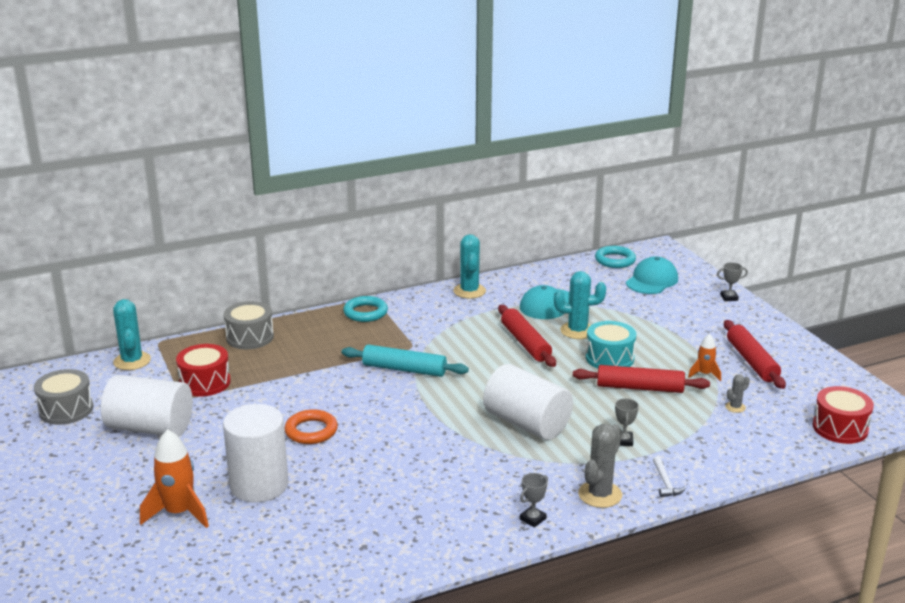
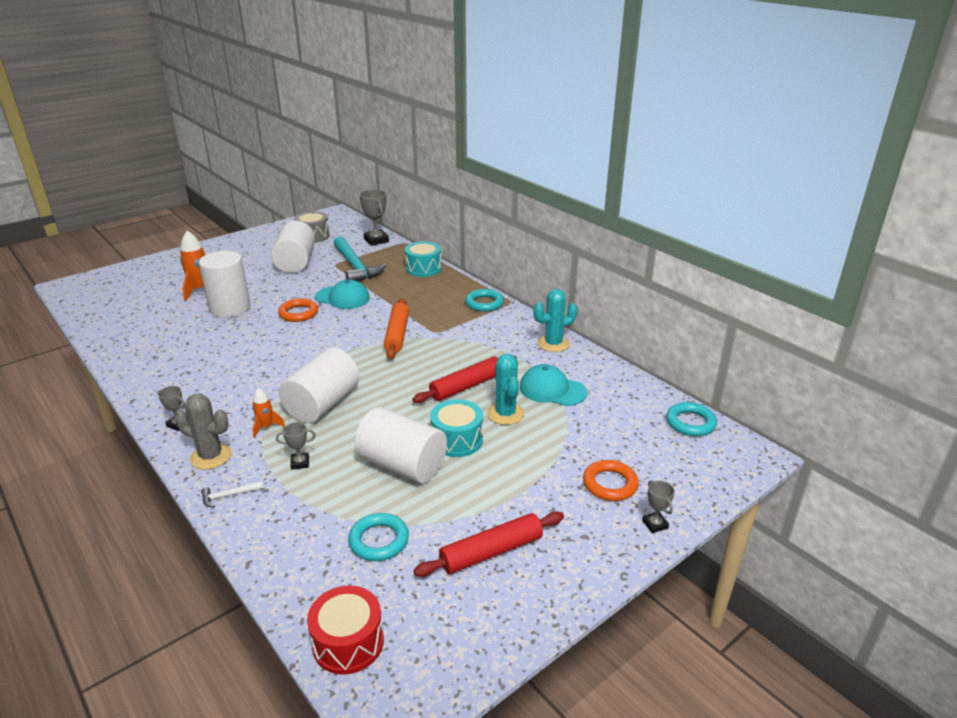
camera: 75 degrees right, 5 degrees up
turquoise cactus [113,299,151,370] -> grey trophy [359,189,389,246]
red drum [176,344,231,397] -> turquoise hammer [333,236,386,281]
grey drum [224,301,274,349] -> turquoise drum [405,241,442,277]
turquoise rolling pin [342,345,469,377] -> orange rolling pin [384,298,409,359]
red rolling pin [573,365,710,393] -> white cylinder [354,407,447,483]
turquoise cap [626,256,678,294] -> turquoise cap moved to [315,280,370,309]
orange rocket [688,334,721,381] -> orange rocket moved to [252,388,285,438]
grey cactus [725,374,750,413] -> turquoise ring [348,513,409,561]
none -> orange ring [583,460,639,501]

